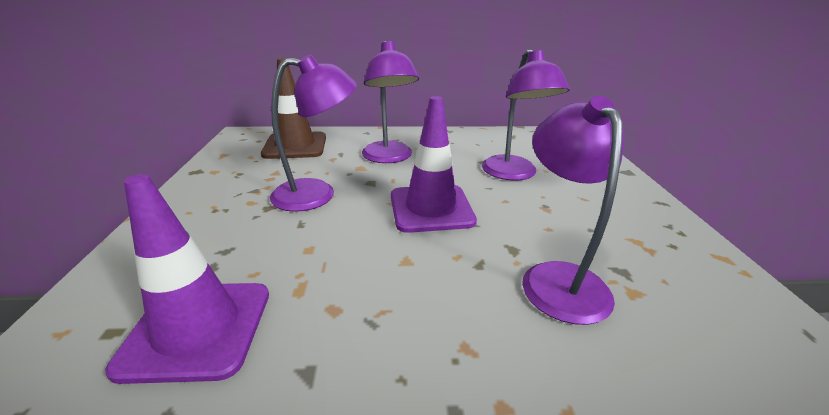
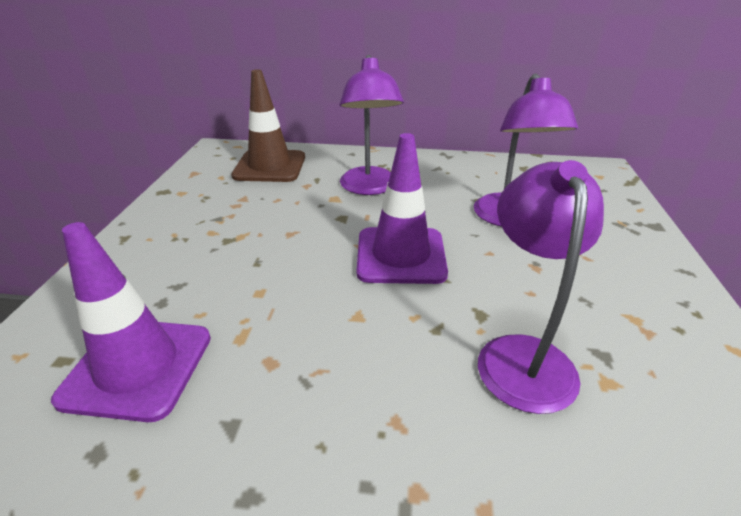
camera: 10 degrees right, 5 degrees up
purple lamp [270,54,357,212] -> none

